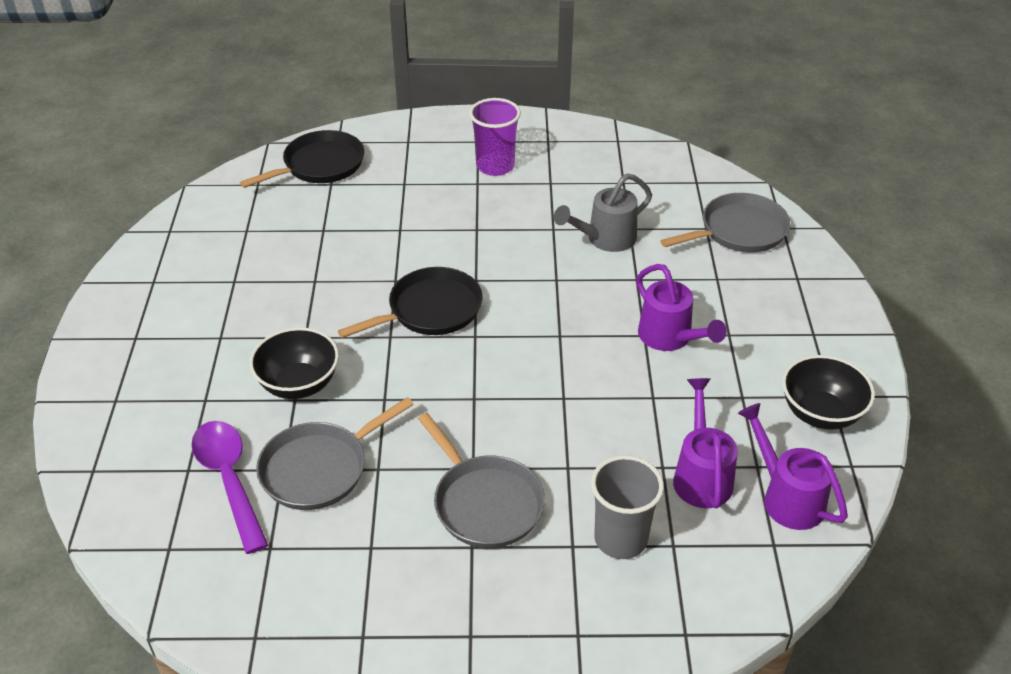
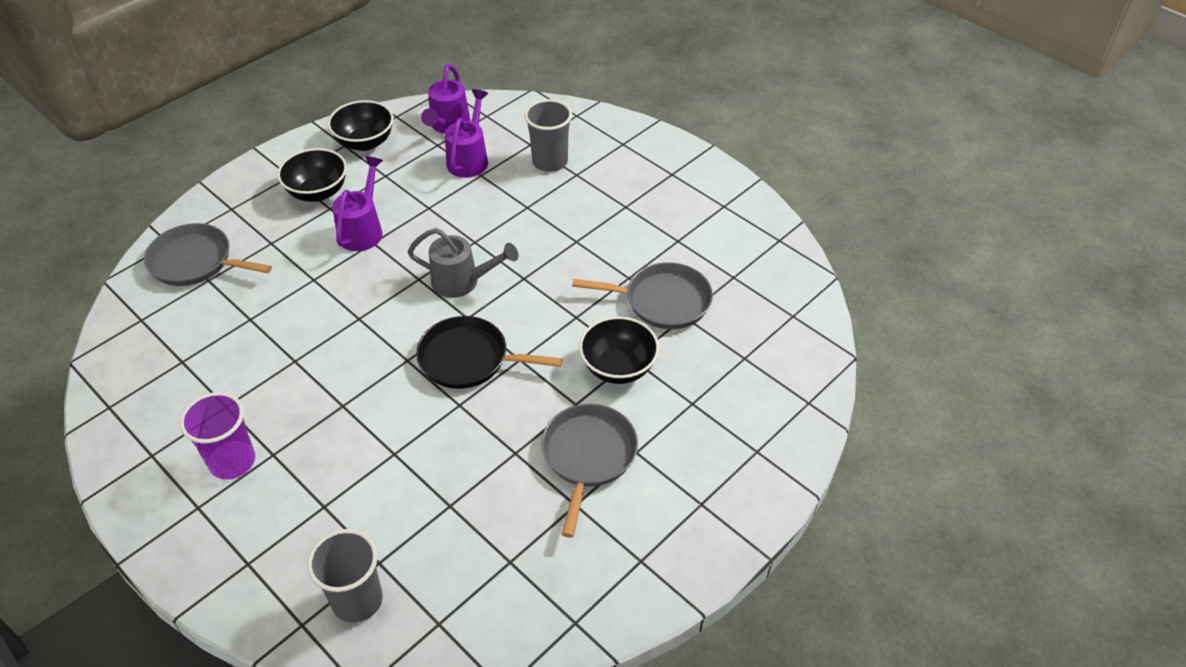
camera: 135 degrees left, 5 degrees up
purple spoon [191,421,268,554] -> none
black pan [240,130,364,188] -> grey cup [307,529,383,623]
grey pan [418,413,545,548] -> grey pan moved to [541,404,638,538]
grey watering can [554,173,652,252] -> grey watering can moved to [408,228,518,298]
purple watering can [673,378,738,508] -> purple watering can turned 150 degrees clockwise [445,89,488,178]
none -> black bowl [277,148,347,202]

